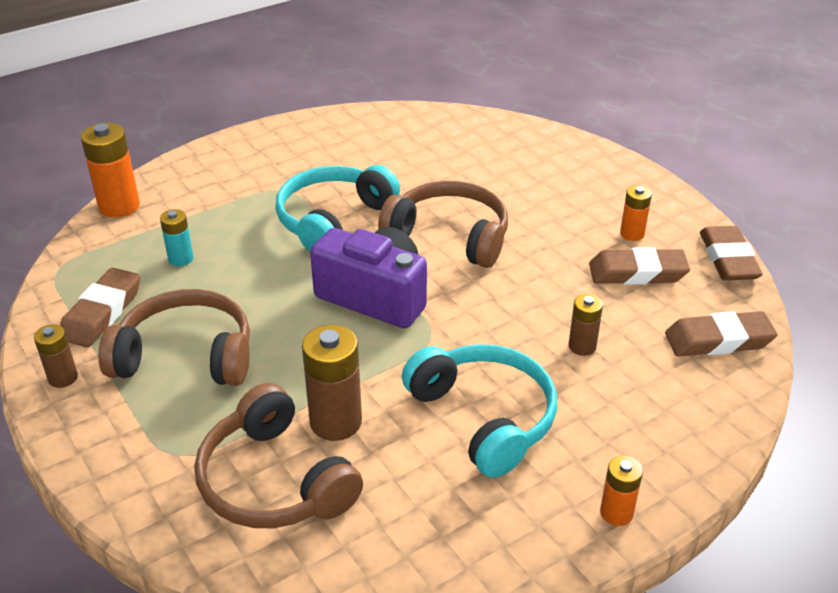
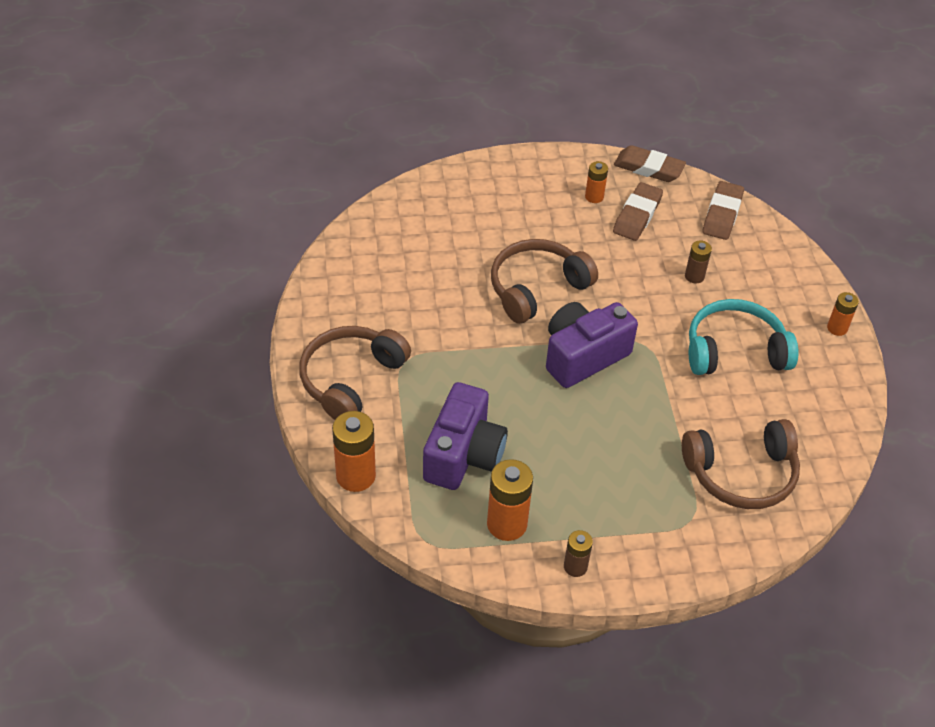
camera: 65 degrees left, 10 degrees up
brown eraser [60,268,140,347] -> orange battery [487,459,533,541]
brown headphones [98,289,250,386] -> brown headphones moved to [299,326,411,420]
turquoise battery [160,209,194,266] -> purple camera [423,382,508,490]
turquoise headphones [275,165,400,252] -> none
brown battery [302,325,362,441] -> none

